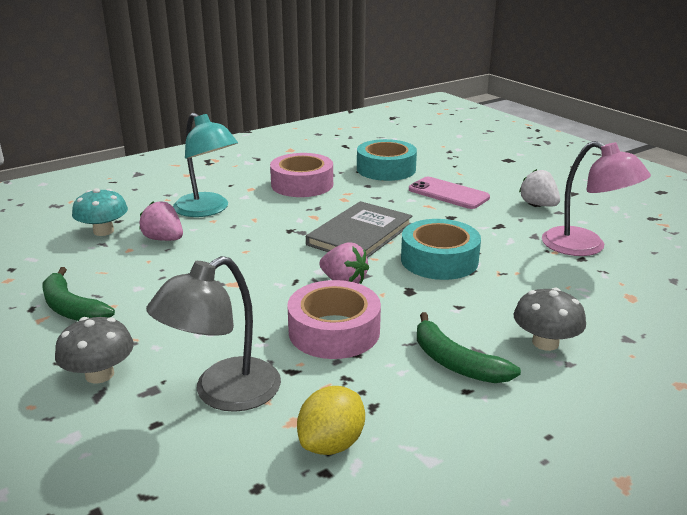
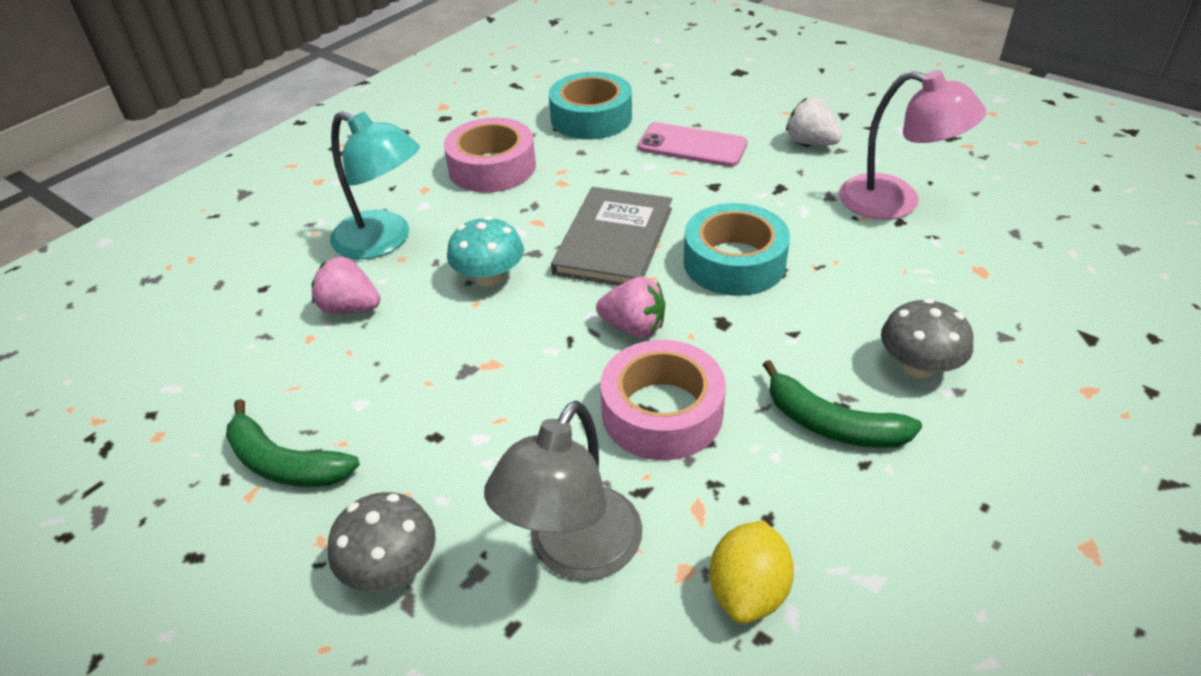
camera: 15 degrees left, 15 degrees up
turquoise mushroom [72,188,128,236] -> turquoise mushroom moved to [447,216,524,286]

